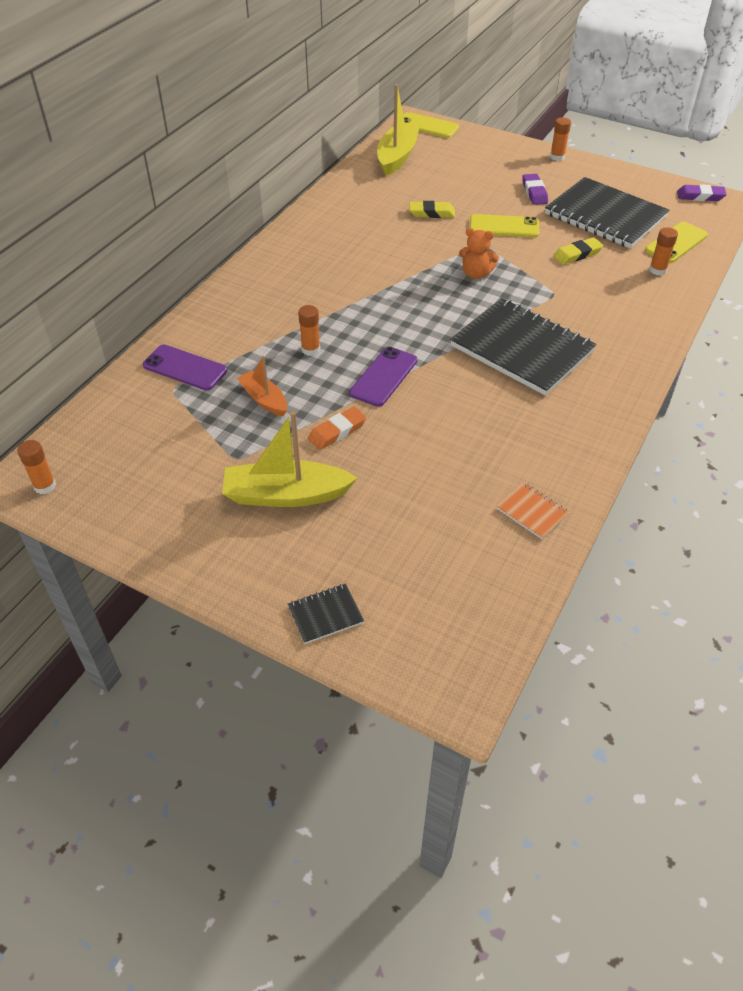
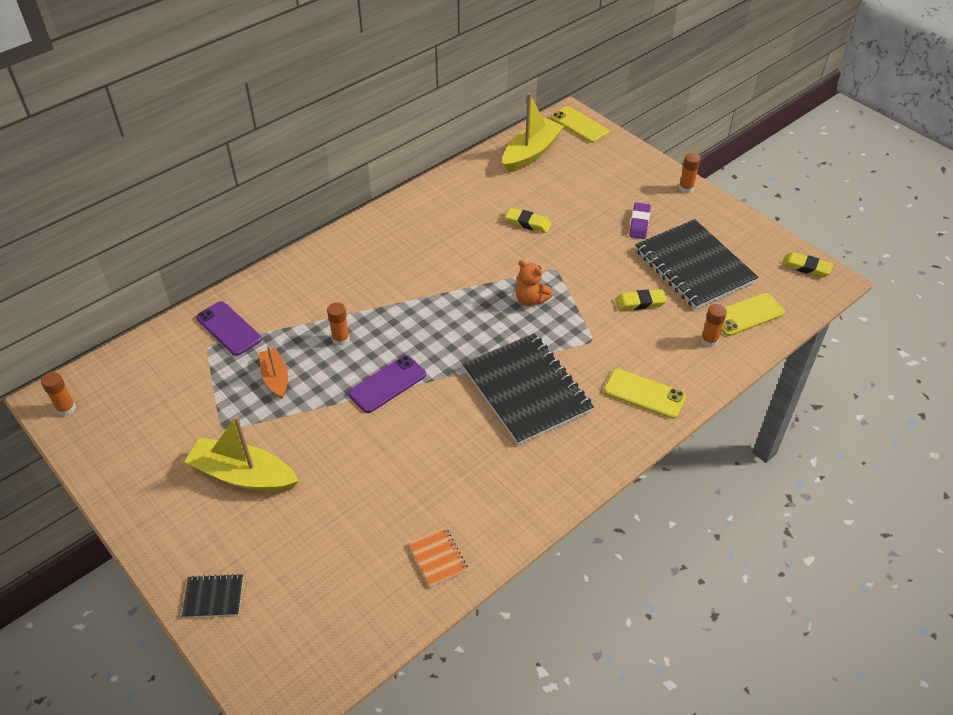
camera: 20 degrees right, 0 degrees up
orange eraser [308,407,366,450] -> none
yellow phone [470,214,539,238] -> yellow phone moved to [604,369,686,419]
purple eraser [677,184,727,201] -> yellow eraser [781,252,833,277]

